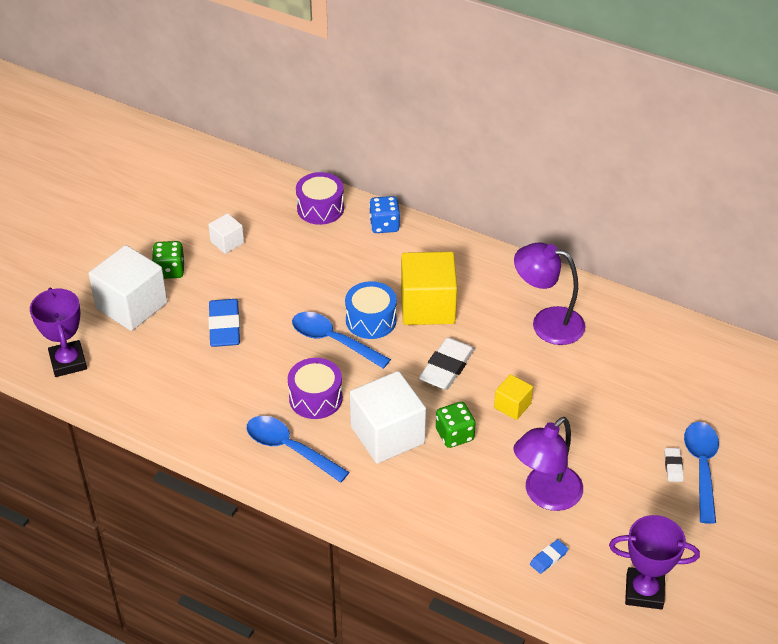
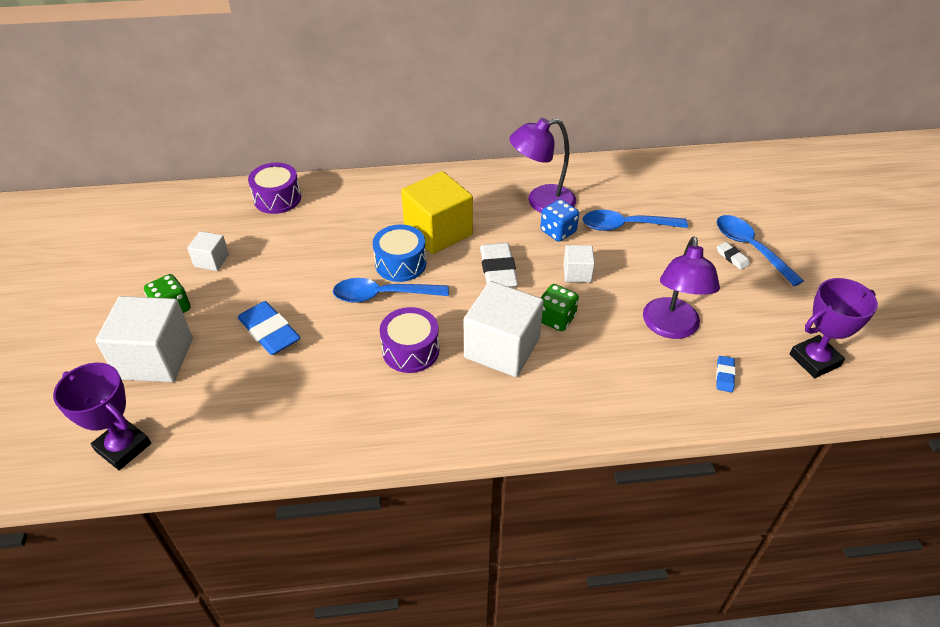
camera: 35 degrees left, 0 degrees up
blue spoon [247,416,349,483] -> blue spoon moved to [583,210,688,231]
blue dice [369,196,400,233] -> blue dice moved to [540,199,579,242]
yellow cube [494,374,533,420] -> white cube [563,245,595,283]

